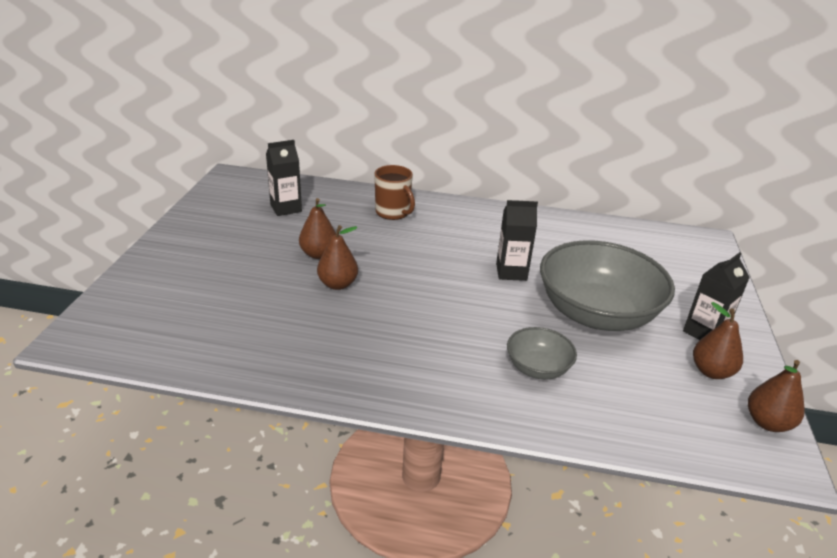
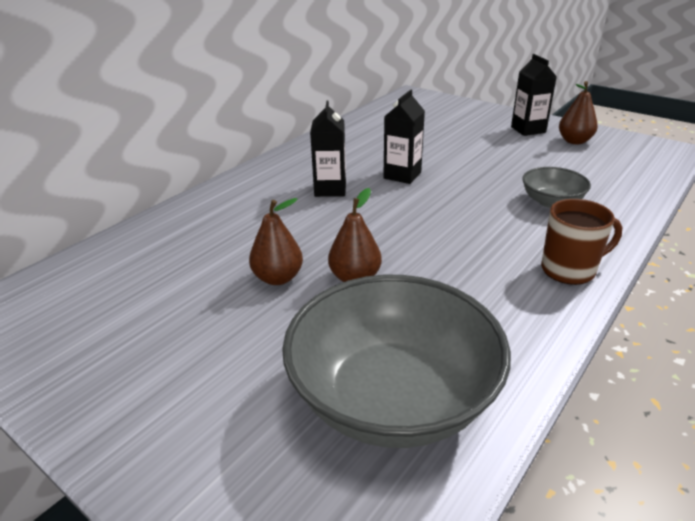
camera: 60 degrees left, 0 degrees up
black carton [266,140,302,216] -> black carton moved to [310,101,346,197]
brown mug [374,165,415,220] -> brown mug moved to [541,199,622,285]
grey bowl [540,240,675,331] -> grey bowl moved to [282,275,511,448]
brown pear [748,360,805,432] -> none

